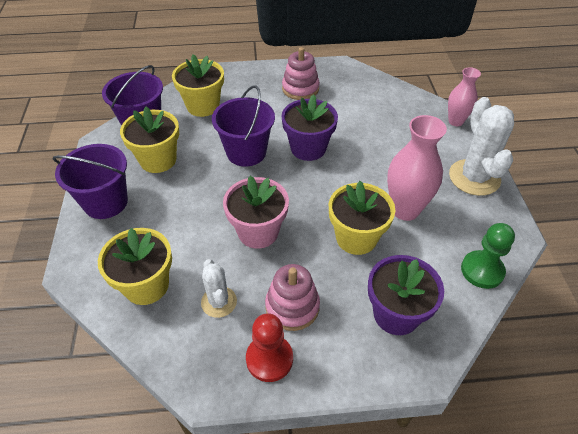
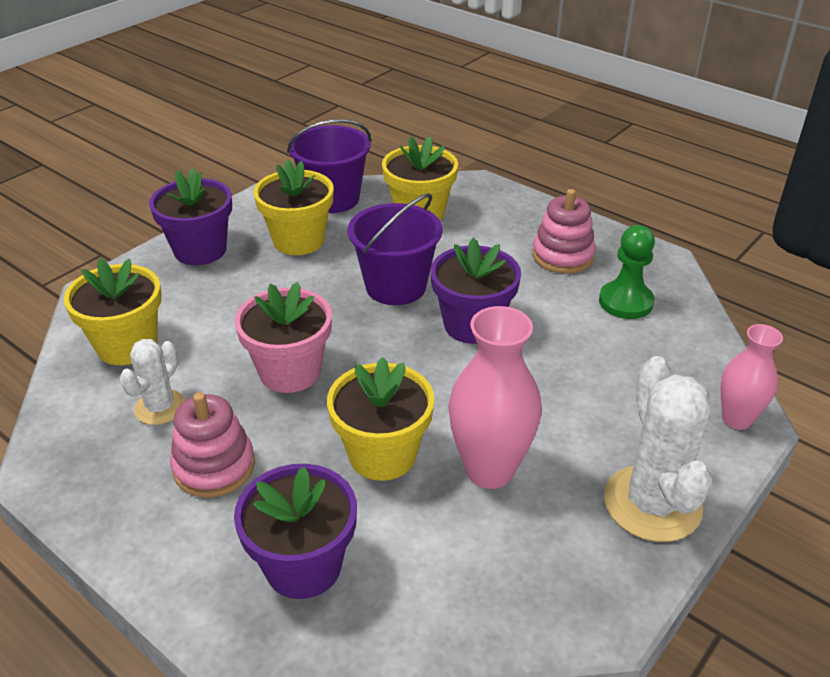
camera: 45 degrees right, 10 degrees down
purple bucket [53,144,128,219] -> purple flower pot [149,168,232,265]
red pawn [246,313,293,382] -> none
white cactus [449,97,514,196] -> white cactus turned 45 degrees counterclockwise [604,356,712,542]
green pawn [461,223,515,289] -> green pawn moved to [599,225,655,319]

